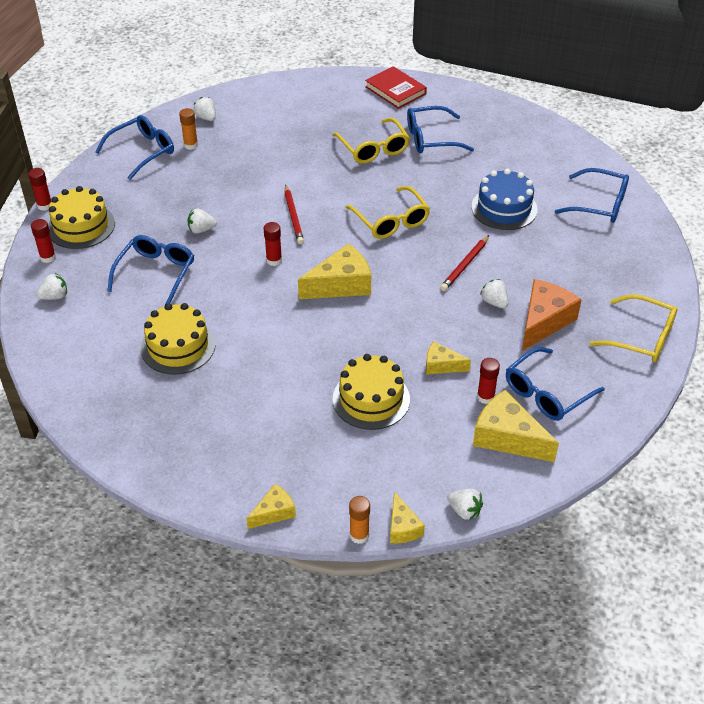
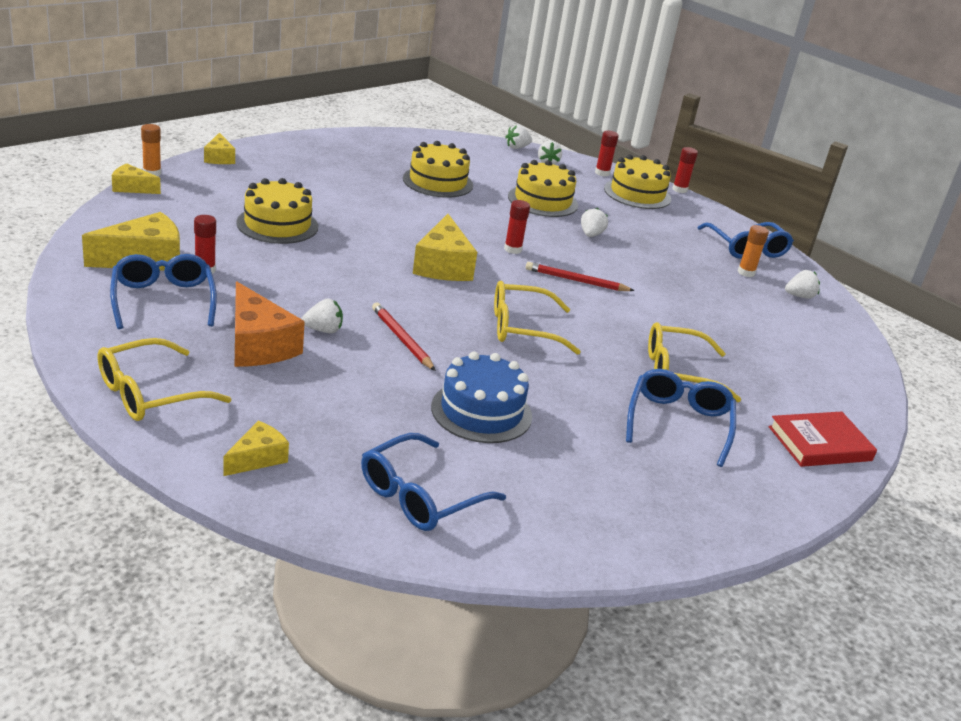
camera: 110 degrees right, 15 degrees down
blue glasses [107,235,194,305] -> yellow cake [508,160,578,217]
yellow cheese [426,341,471,375] -> yellow cheese moved to [223,421,289,476]
white strawberry [447,489,483,520] -> white strawberry moved to [505,125,532,149]

